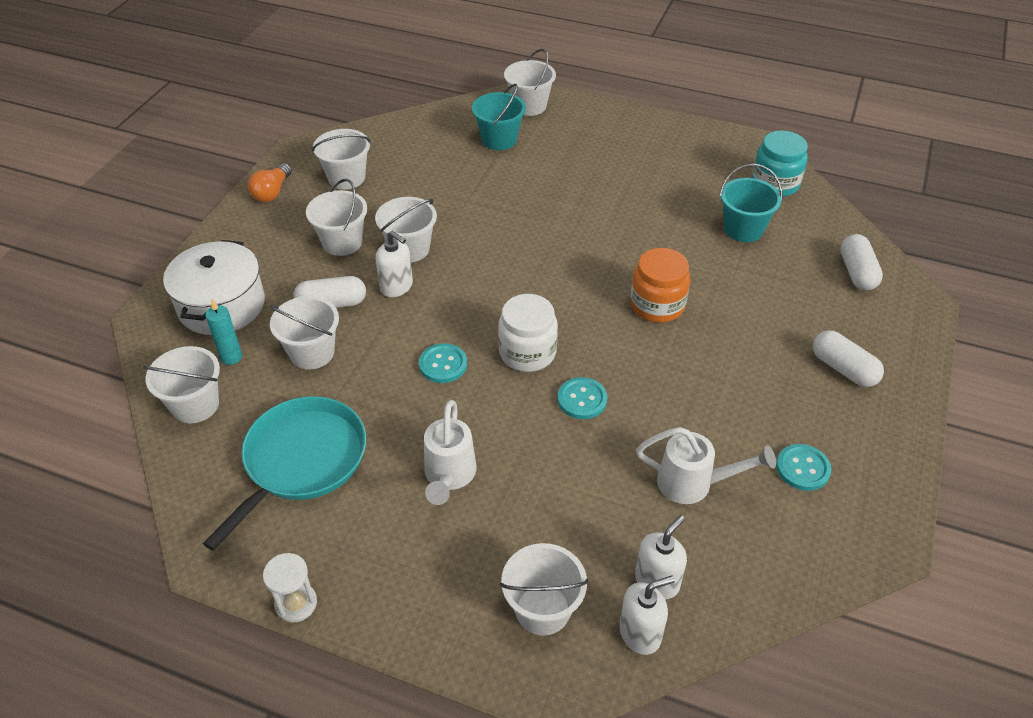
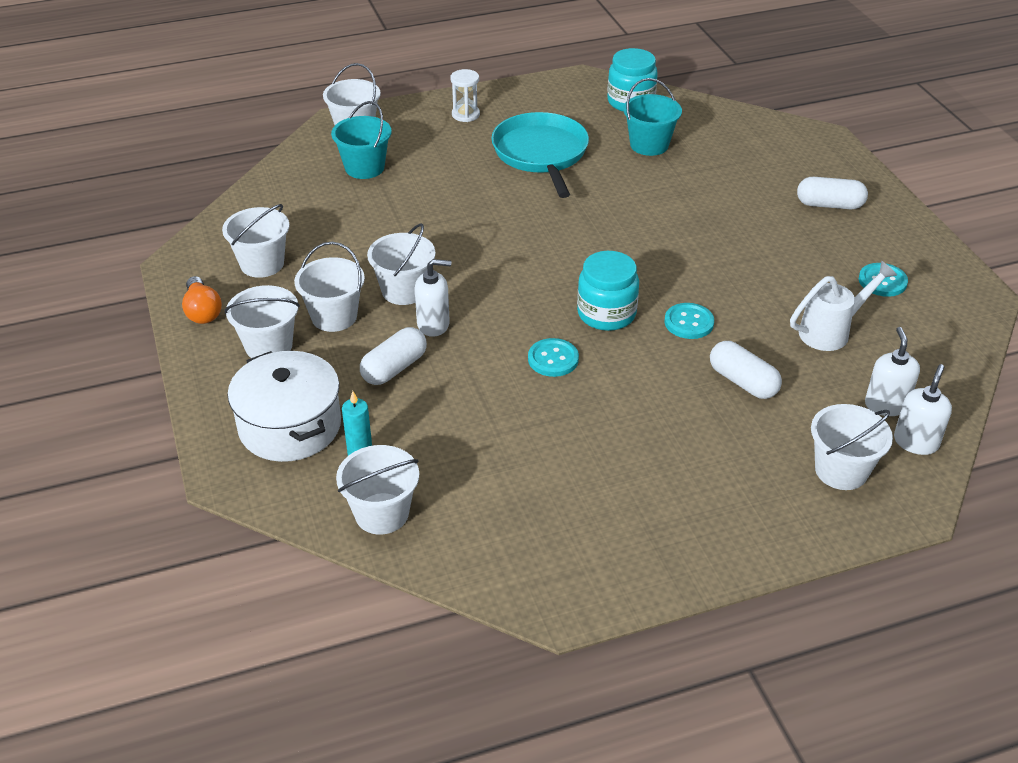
camera: 40 degrees left, 5 degrees down
turquoise pan [203,396,366,551] -> turquoise pan moved to [491,112,589,198]
white hourglass [263,553,317,623] -> white hourglass moved to [450,69,480,122]
white bucket [270,296,339,370] -> white bucket moved to [225,285,300,358]
white watering can [424,400,477,505] -> none
white jar [498,294,558,372] -> turquoise jar [577,251,639,331]
orange jar [630,248,690,323] -> none
white capsule [840,234,883,290] -> white capsule moved to [710,341,782,399]

